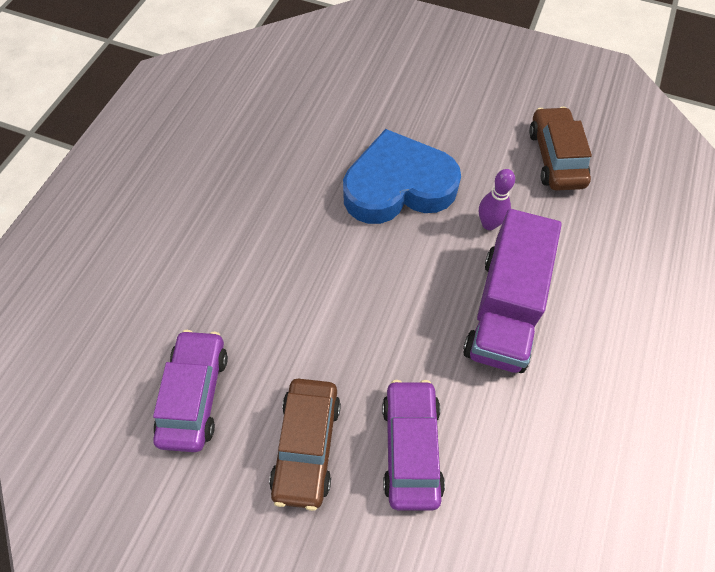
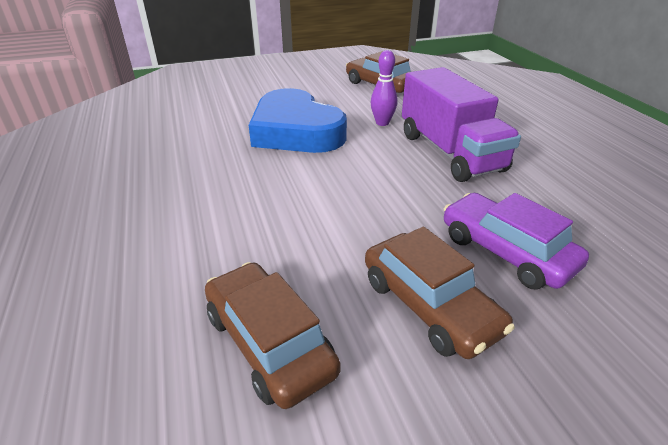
camera: 40 degrees left, 25 degrees down
purple car [153,330,228,452] -> brown car [205,262,341,409]
blue heart [343,129,461,224] -> blue heart turned 75 degrees counterclockwise [249,88,347,153]

